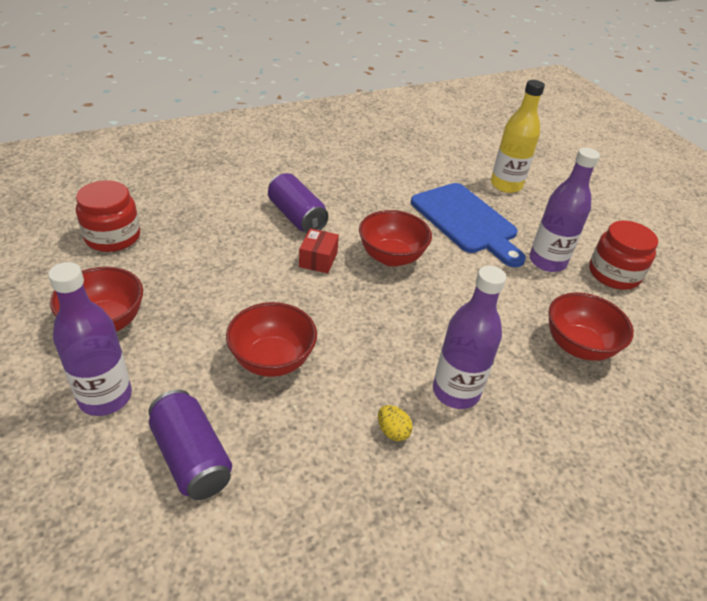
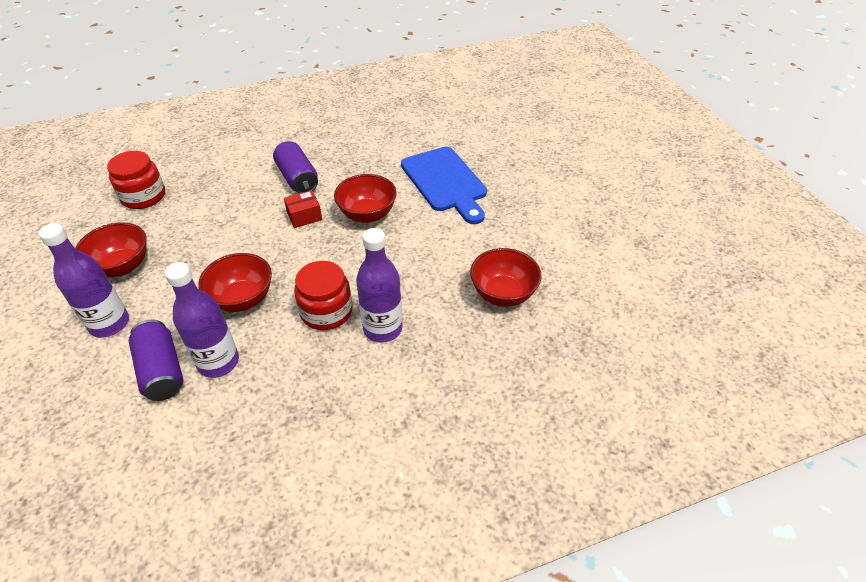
camera: 10 degrees right, 5 degrees up
red box [299,228,339,273] -> red box turned 45 degrees clockwise [284,190,322,228]
yellow egg [378,405,413,441] -> none
yellow bottle [491,80,545,193] -> none
purple bottle [529,148,600,272] -> purple bottle moved to [165,262,239,378]
red jar [589,221,658,290] -> red jar moved to [294,261,352,330]

